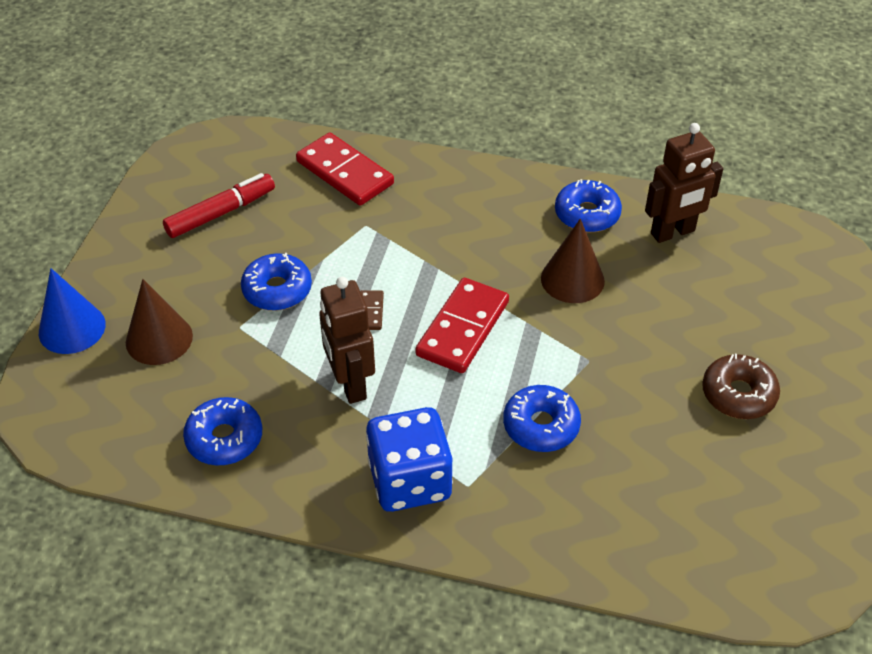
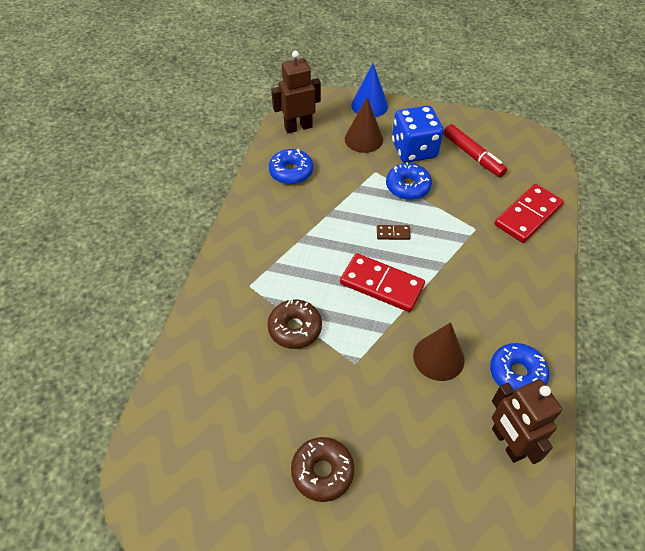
camera: 90 degrees right, 5 degrees up
brown robot [319,277,375,404] -> brown robot moved to [271,51,321,133]
blue dice [366,407,453,512] -> blue dice moved to [392,106,443,163]
blue donut [503,385,581,452] -> brown donut [267,299,322,349]

